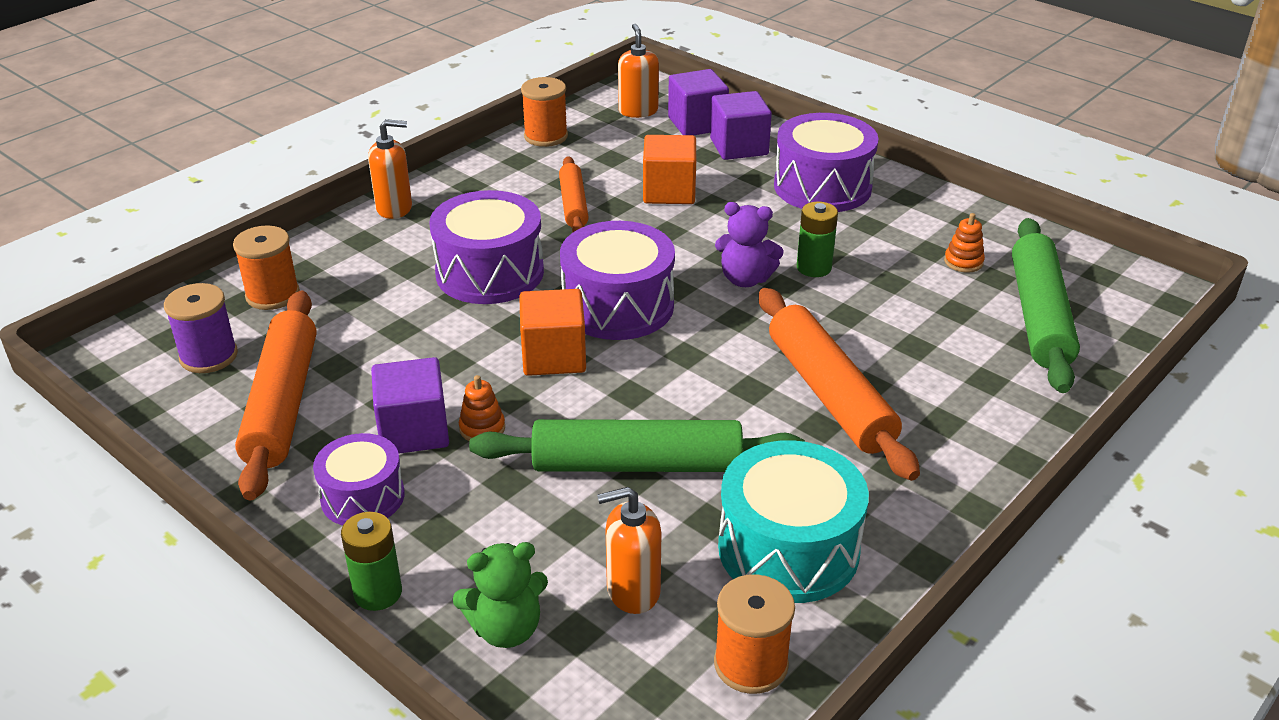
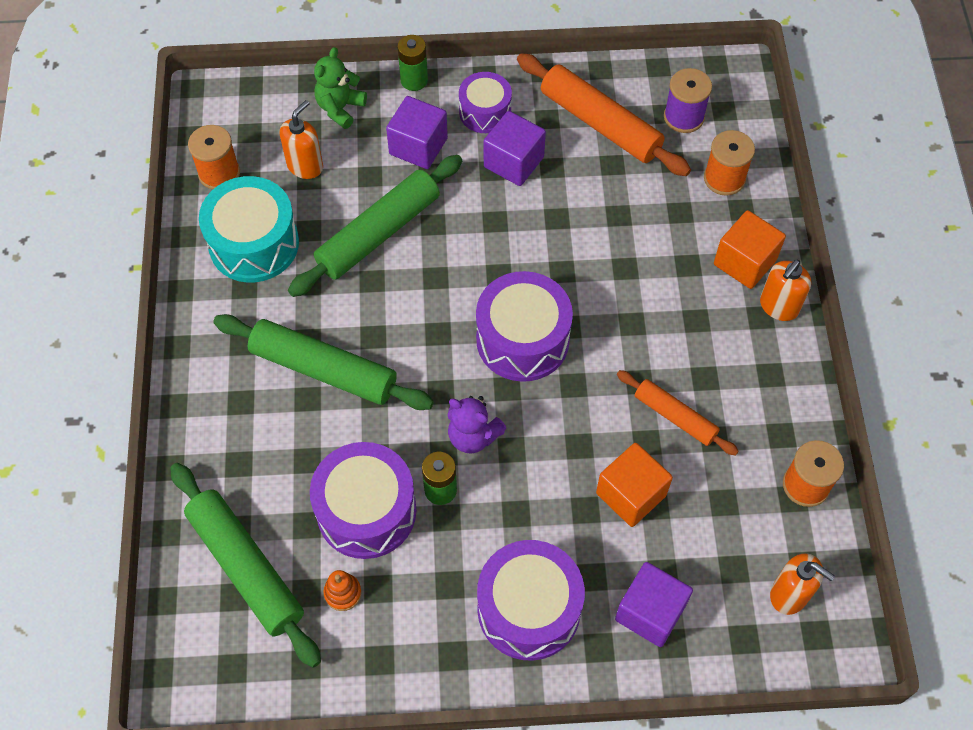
camera: 135 degrees right, 25 degrees up
purple drum [430,190,544,304] -> purple drum moved to [310,442,416,559]
orange stacking toy [459,375,505,441] -> none
orange cube [519,289,586,376] -> orange cube moved to [714,210,786,289]
purple cube [668,69,729,135] -> purple cube moved to [386,96,448,169]
purple teddy bear [715,202,784,287] -> purple teddy bear turned 120 degrees counterclockwise [448,396,507,454]
orange rolling pin [759,288,920,481] -> green rolling pin [213,314,434,410]

